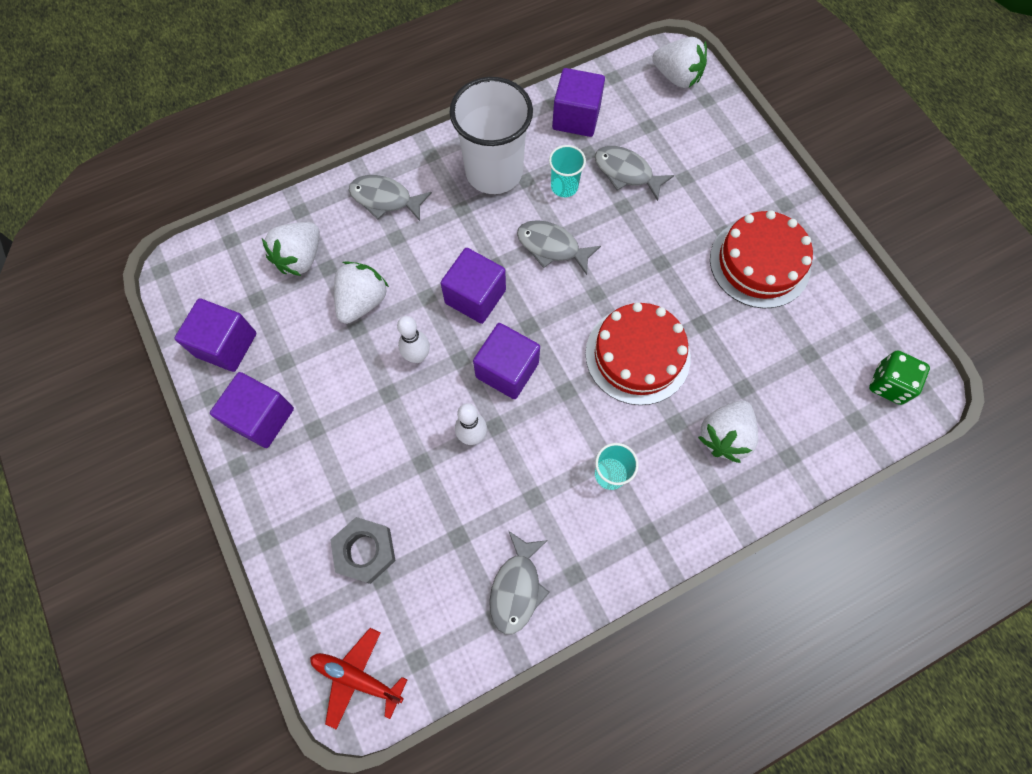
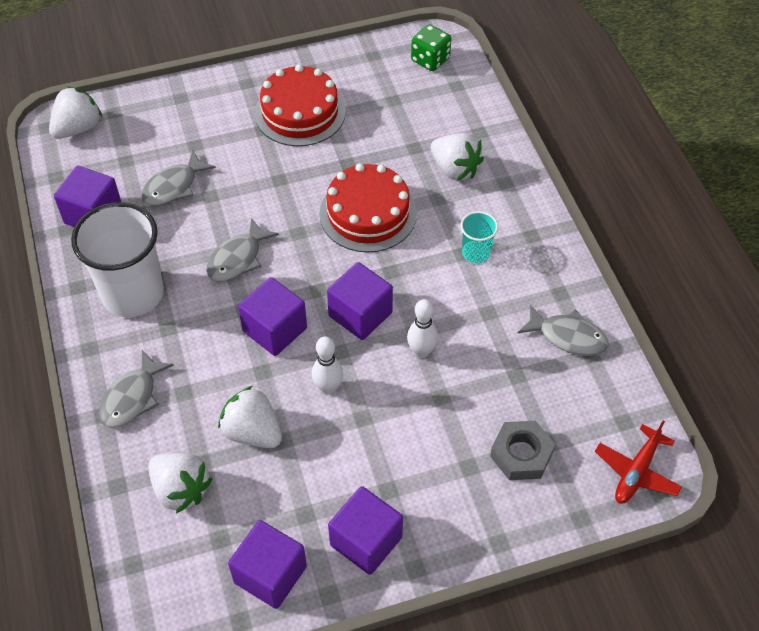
camera: 80 degrees left, 15 degrees down
turquoise cup [549,145,586,197] -> none

